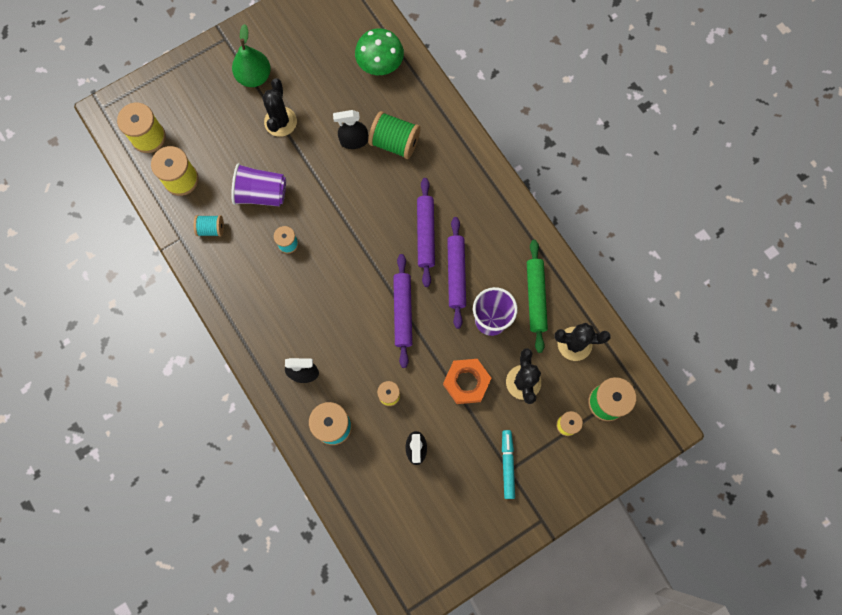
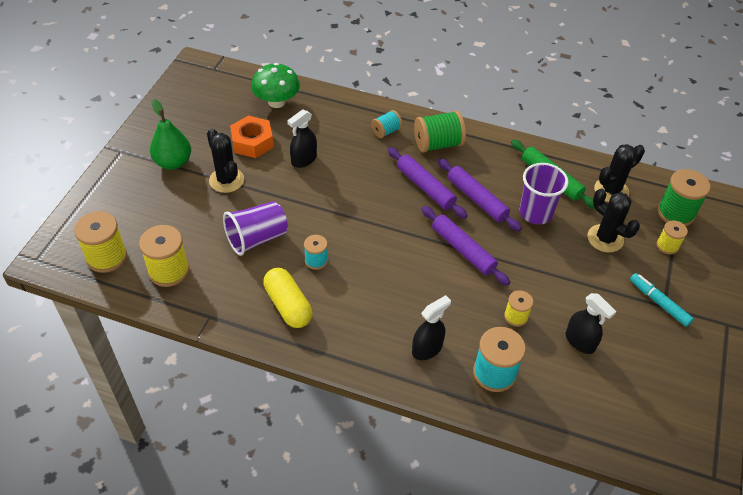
camera: 40 degrees left, 25 degrees down
turquoise spool [194,215,224,236] -> turquoise spool moved to [371,110,402,138]
green spool [368,111,420,159] -> green spool moved to [414,110,466,153]
orange nut [443,359,491,404] -> orange nut moved to [230,116,274,158]
none -> yellow capsule [263,268,313,328]

